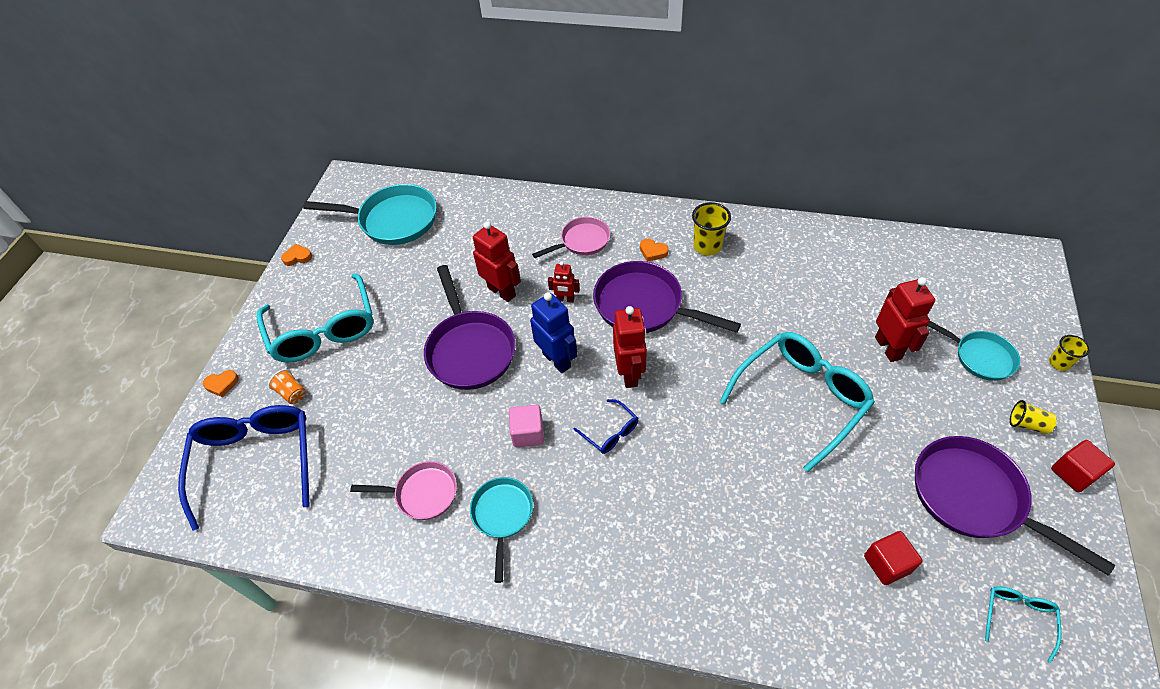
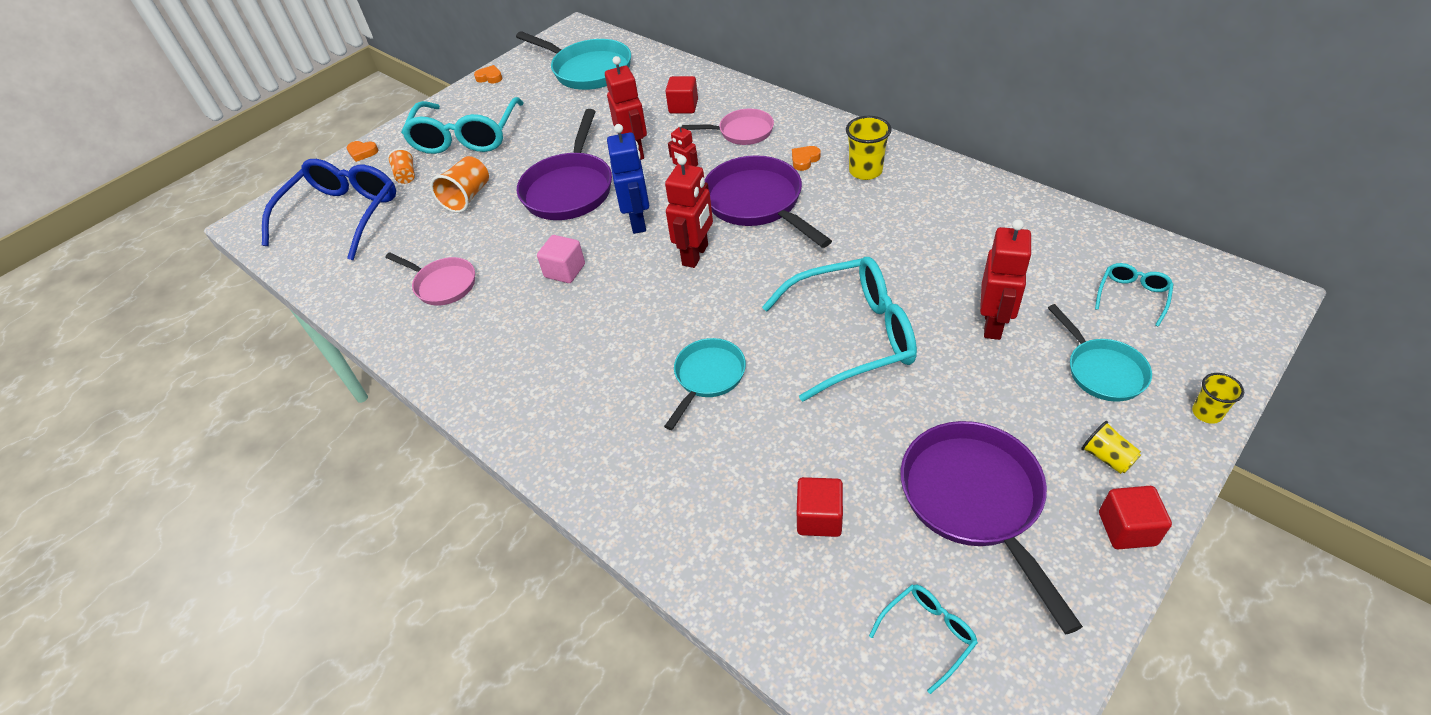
camera: 30 degrees right, 5 degrees down
turquoise pan [470,477,533,583] -> turquoise pan moved to [664,338,746,430]
blue glasses [573,399,638,454] -> none
orange heart [640,239,668,262] -> orange heart turned 75 degrees clockwise [792,146,820,171]
none -> orange cup [430,156,489,213]
none -> red cube [665,76,698,114]
none -> turquoise glasses [1095,263,1174,327]

